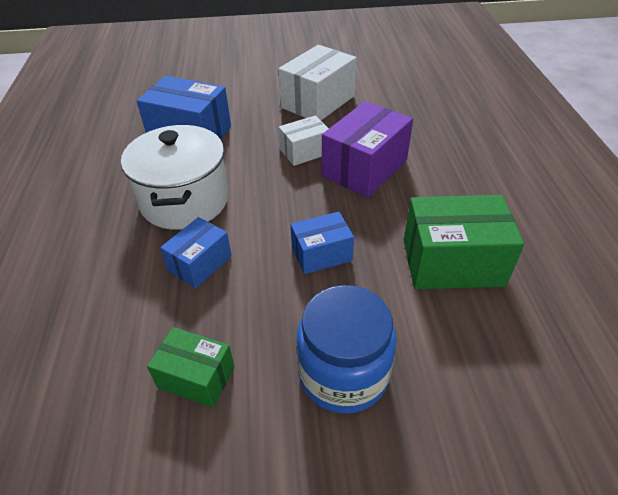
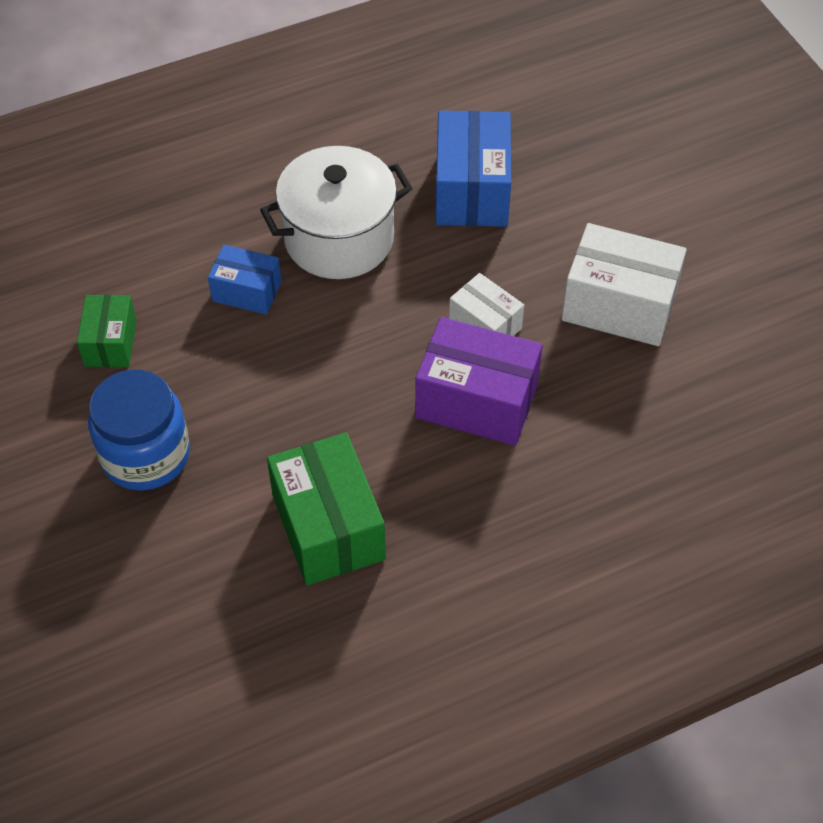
camera: 70 degrees right, 10 degrees up
blue box [291,212,354,274] -> none

